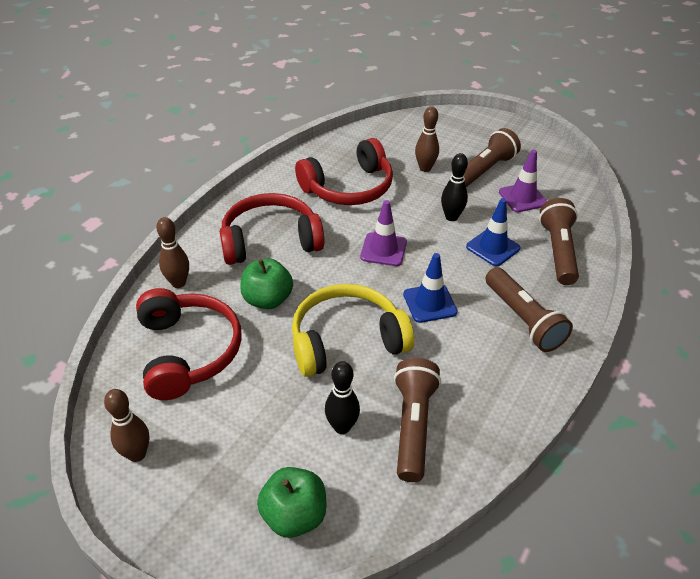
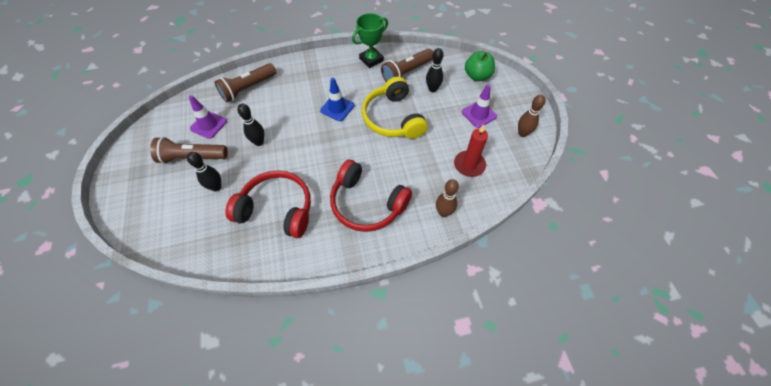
camera: 135 degrees left, 15 degrees up
red headphones [136,288,242,400] -> red candle [454,124,488,177]
green apple [240,258,293,309] -> none
yellow headphones [292,284,414,377] -> yellow headphones turned 45 degrees clockwise [362,77,428,139]
purple traffic cone [360,200,407,266] -> purple traffic cone moved to [462,84,497,128]
brown bowling pin [415,106,439,172] -> black bowling pin [187,152,221,191]
blue traffic cone [466,198,520,266] -> none
brown flashlight [486,267,573,352] -> none
none -> green trophy [352,13,388,68]

